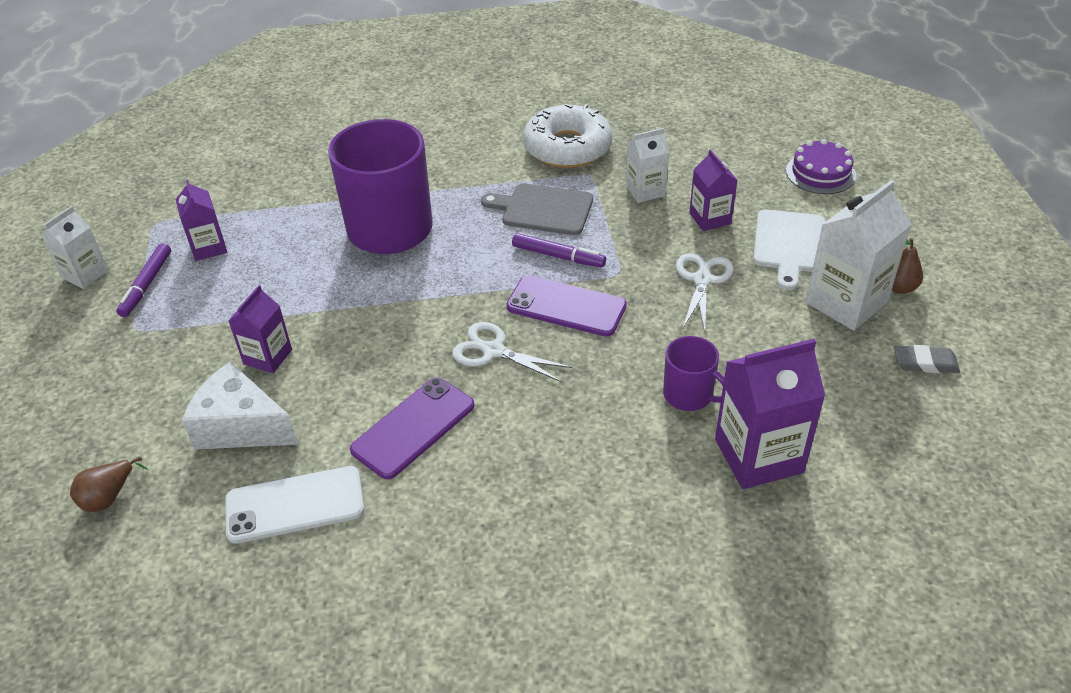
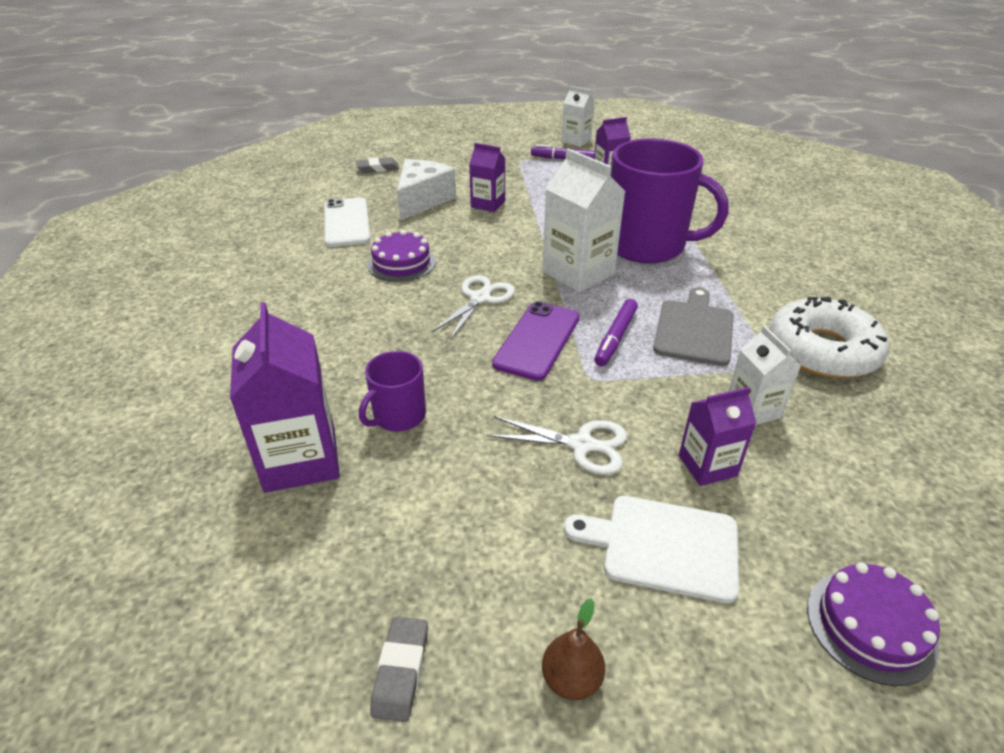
camera: 90 degrees right, 5 degrees down
brown pear [70,457,149,512] -> grey eraser [356,157,399,173]
purple phone [350,377,474,479] -> purple cake [367,230,436,282]
white carton [806,180,912,331] -> white carton moved to [542,148,626,293]

